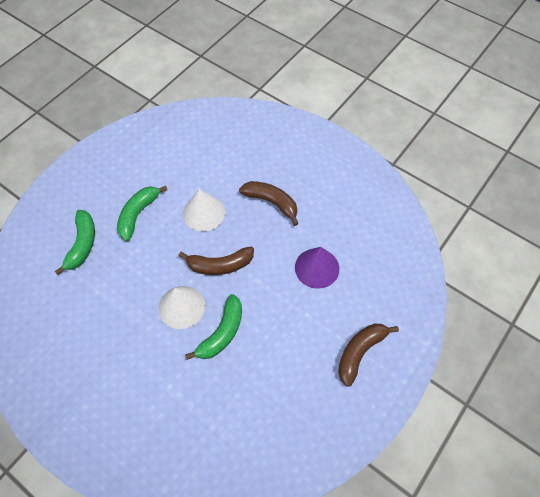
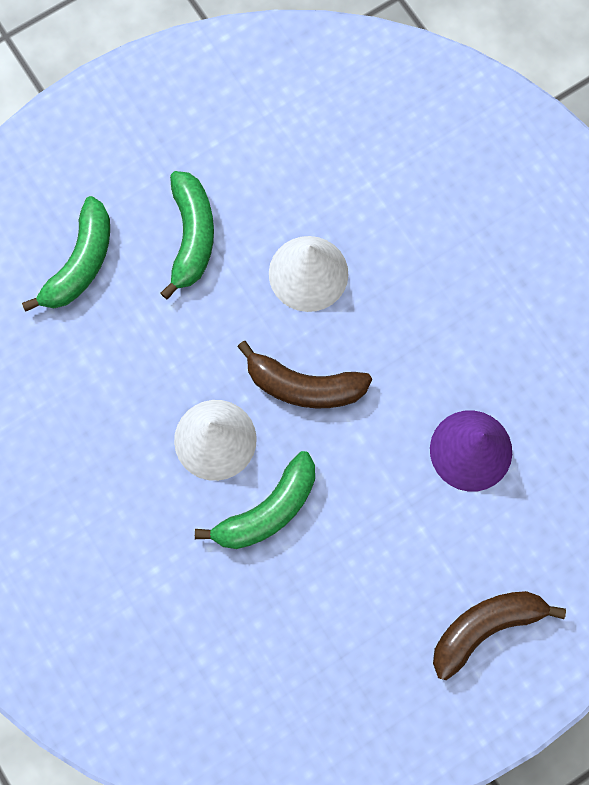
camera: 20 degrees right, 15 degrees up
green banana [117,186,167,241] -> green banana turned 135 degrees clockwise [160,171,214,300]
brown banana [239,181,298,226] -> none

